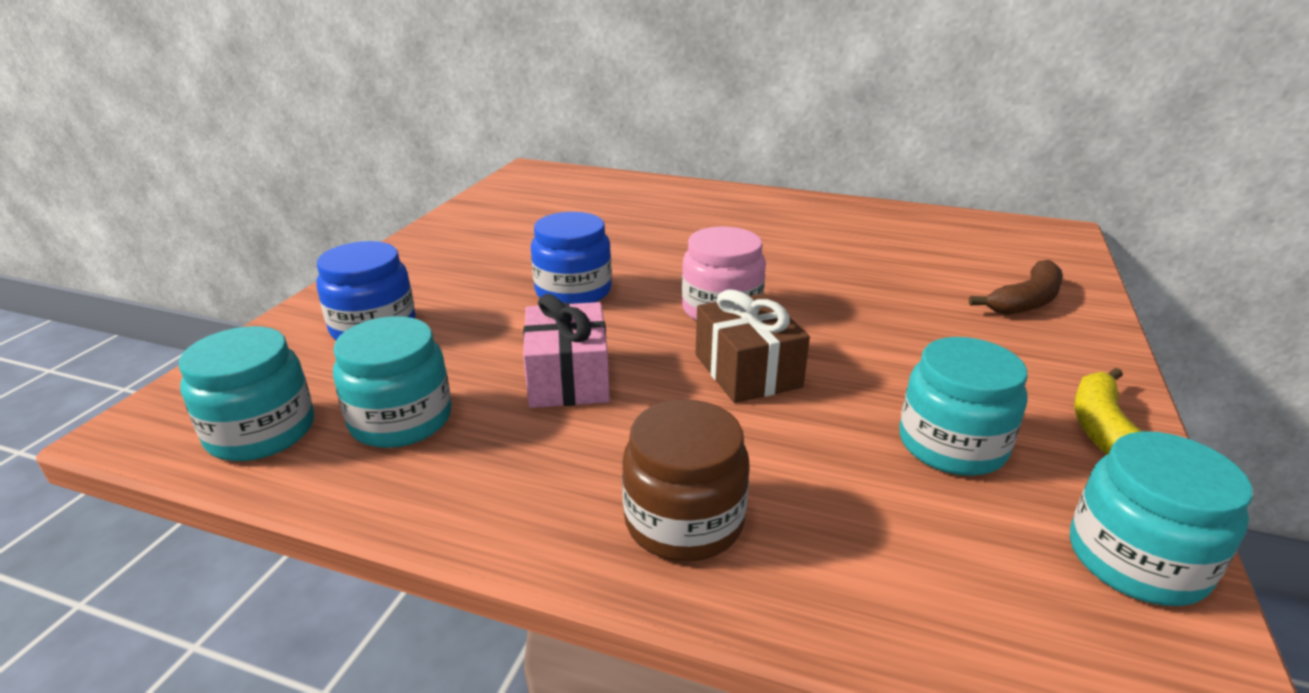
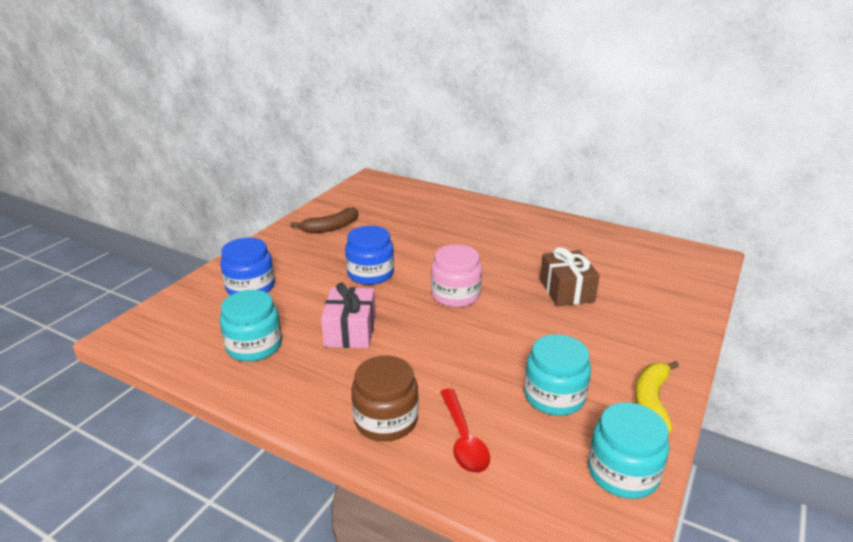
camera: 10 degrees right, 0 degrees up
turquoise jar [179,326,314,461] -> none
brown gift [695,289,810,403] -> brown gift moved to [540,247,600,306]
brown banana [969,260,1063,315] -> brown banana moved to [290,207,358,233]
none -> red spoon [440,388,490,473]

